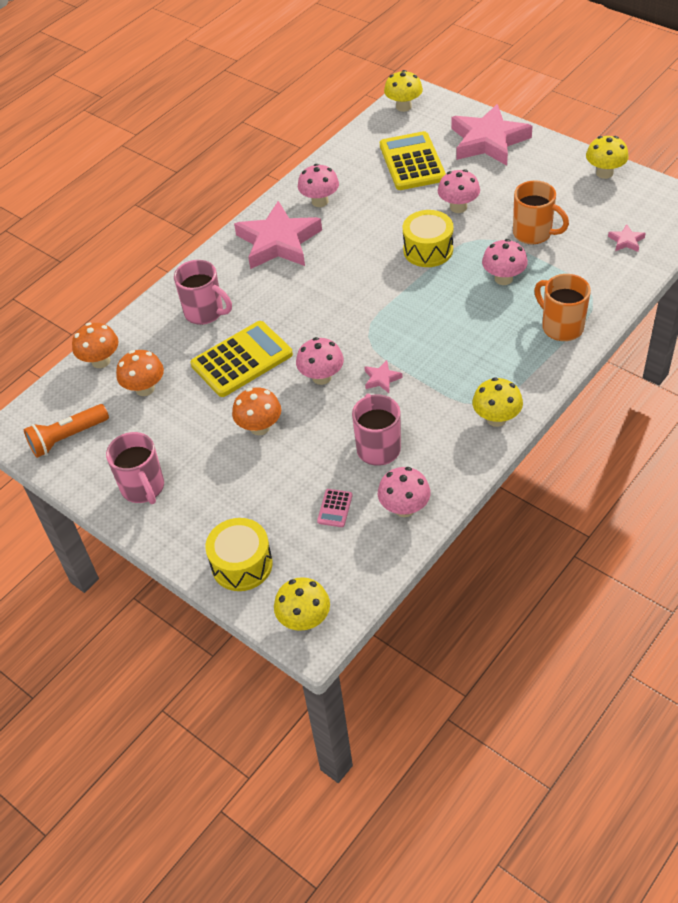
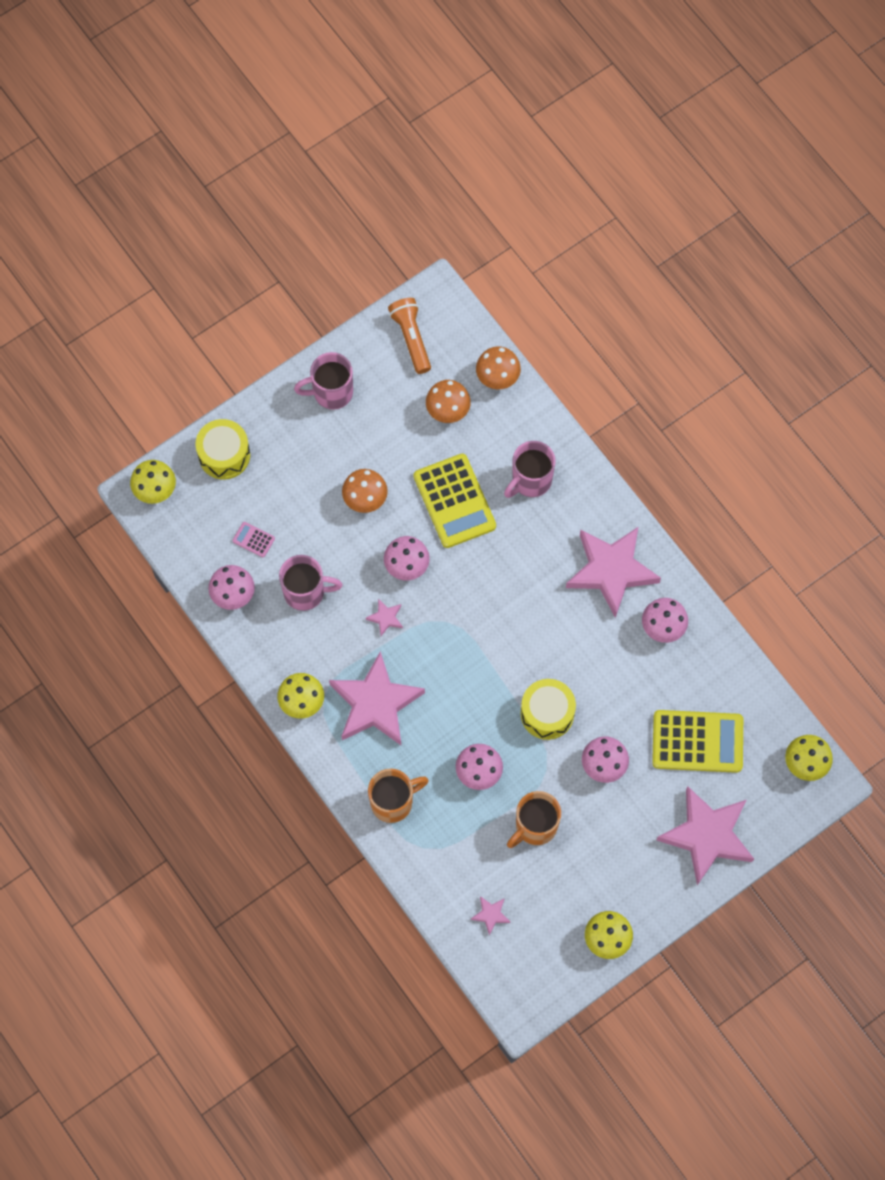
camera: 100 degrees right, 20 degrees up
none -> pink star [329,651,425,745]

